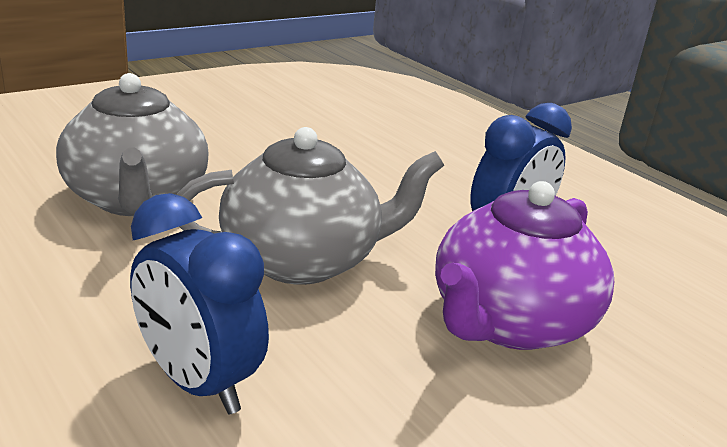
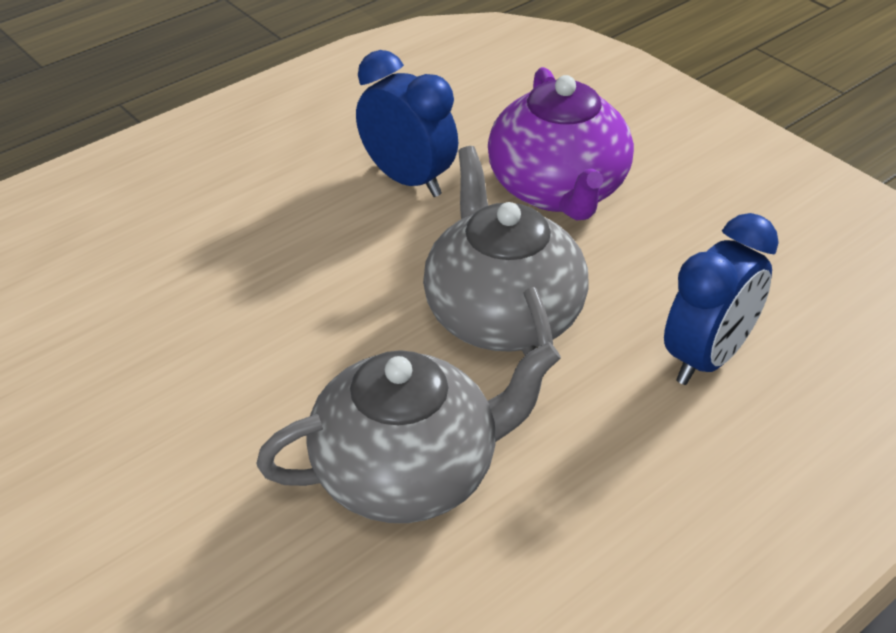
camera: 90 degrees left, 15 degrees up
purple teapot [435,181,614,350] -> purple teapot turned 45 degrees clockwise [488,67,634,220]

